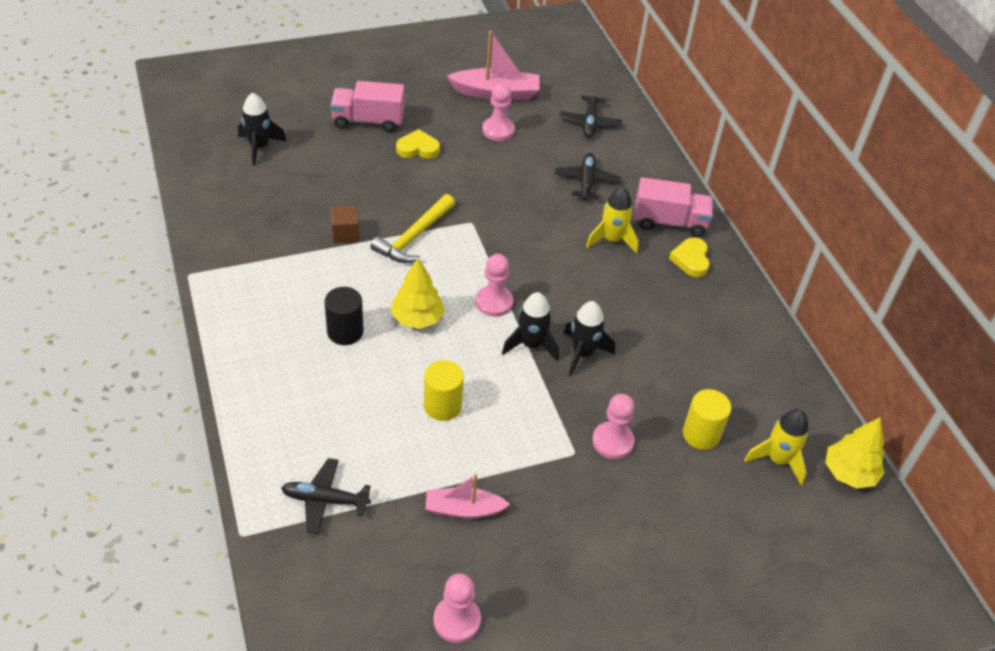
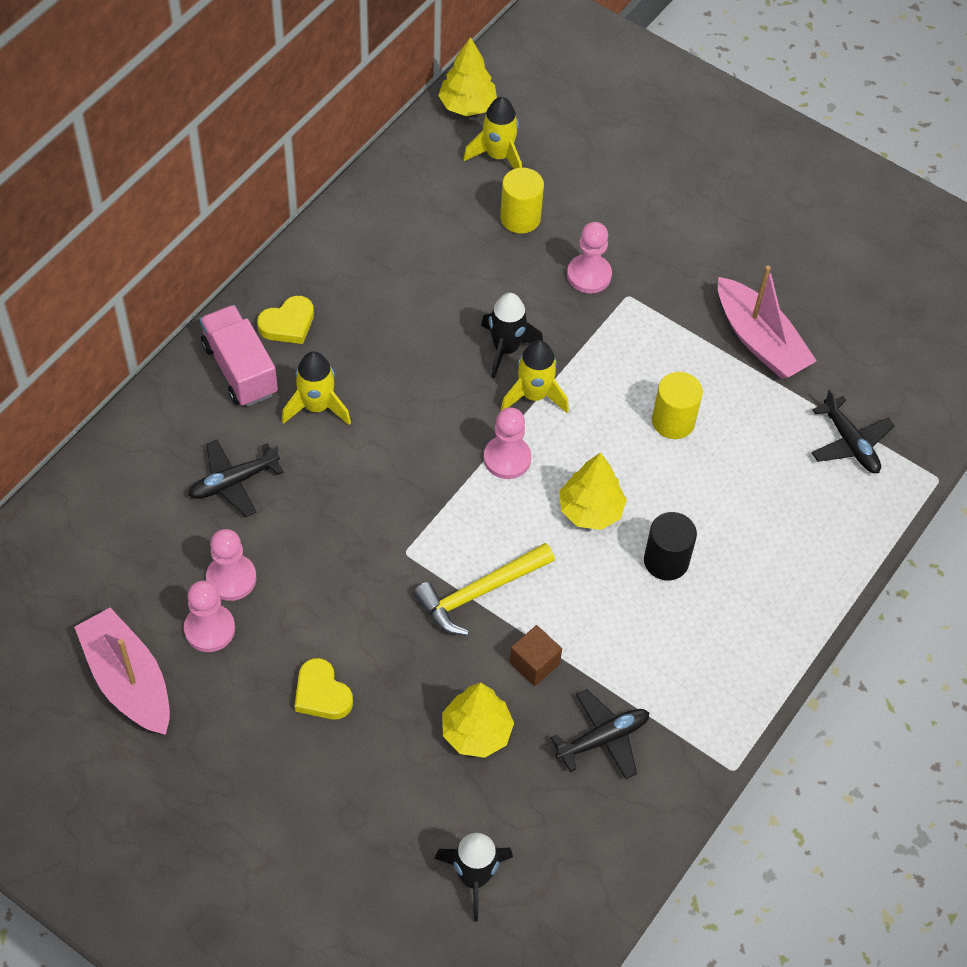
camera: 125 degrees left, 10 degrees up
pink truck [330,81,404,132] -> none
yellow hammer [371,194,455,263] -> yellow hammer turned 150 degrees clockwise [413,543,555,635]
pink boat [425,473,510,519] -> pink boat [718,266,816,379], size x1.56
pink pawn [433,573,481,643] -> pink pawn moved to [206,529,256,601]
black rocket [502,292,559,361] -> yellow rocket [501,340,569,413]
black plane [559,85,622,138] -> black plane moved to [551,689,650,779]
none -> yellow tree [442,682,514,758]

